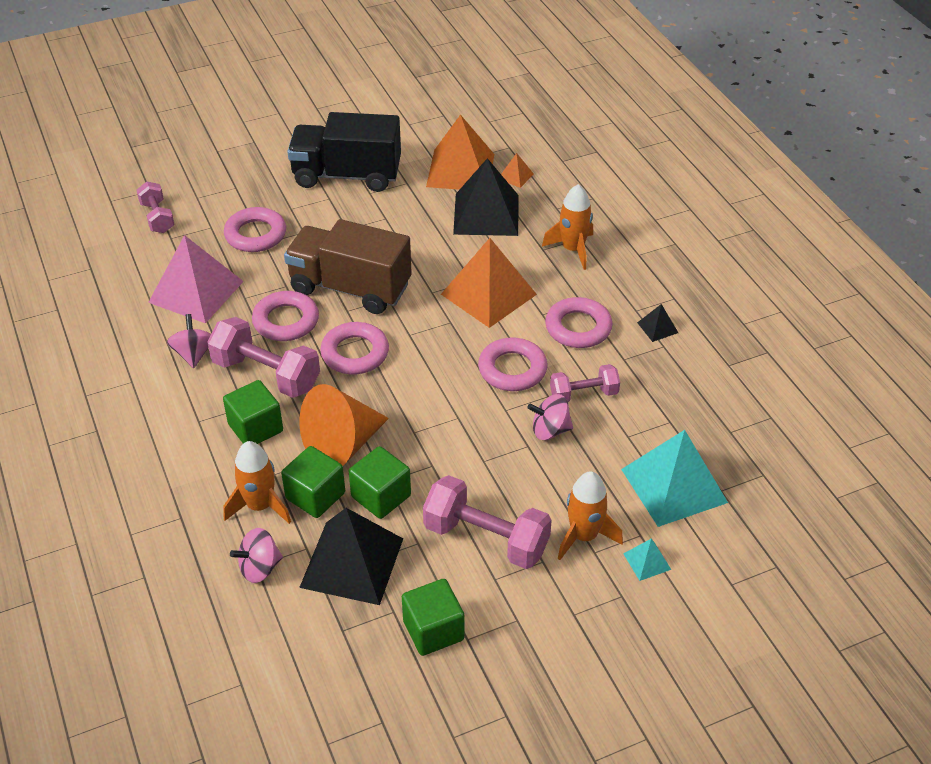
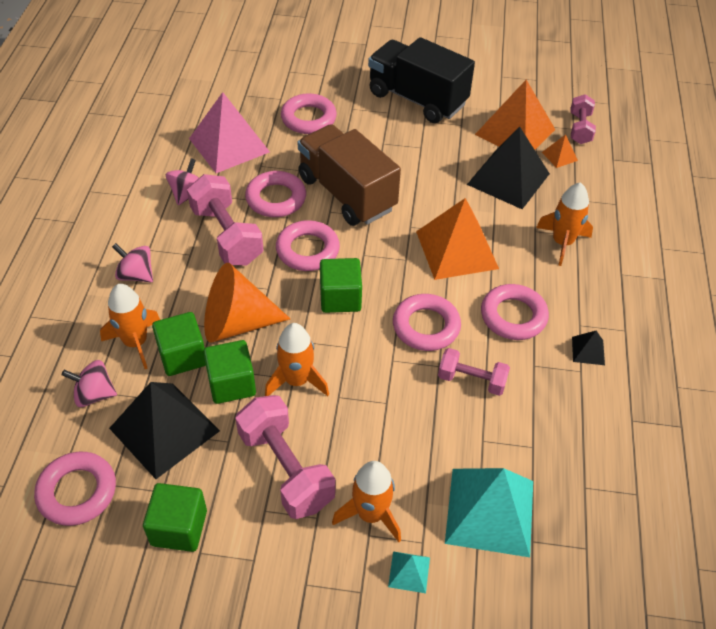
camera: 30 degrees right, 5 degrees up
pink dumbbell [136,182,174,233] -> pink dumbbell moved to [571,94,596,144]
green cube [223,380,283,444] -> green cube moved to [320,258,362,313]
pink spinning top [527,394,573,440] -> pink spinning top moved to [112,243,153,282]
none -> pink ring [34,452,116,526]
none -> orange rocket [265,323,329,396]

